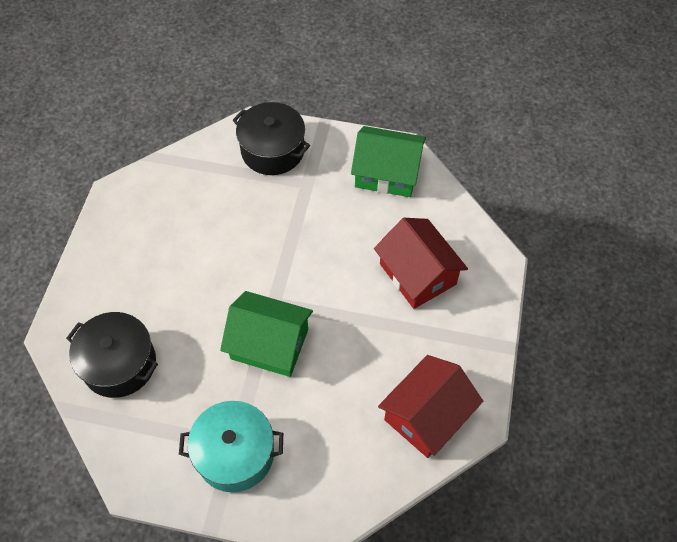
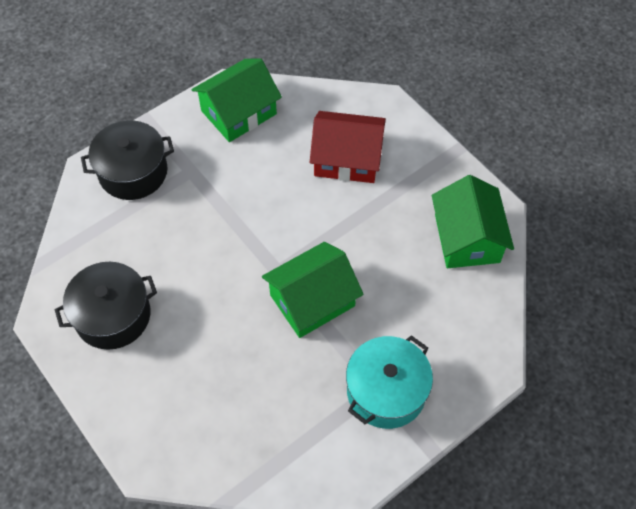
camera: 50 degrees left, 0 degrees up
black pot [66,312,158,398] -> black pot moved to [55,262,157,350]
red house [378,355,483,458] -> green house [432,175,514,268]

